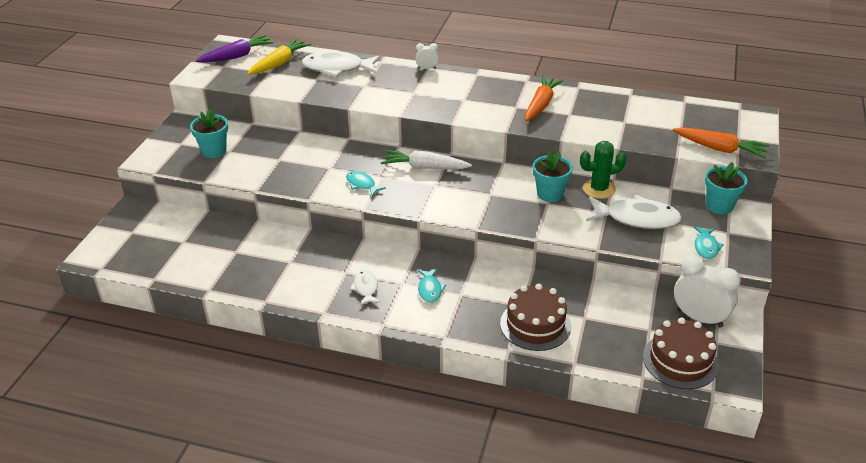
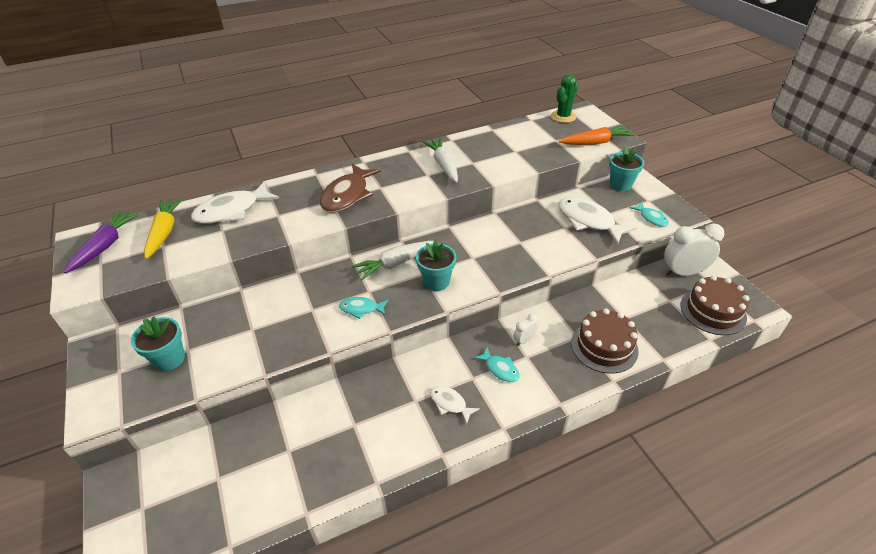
camera: 40 degrees left, 5 degrees up
white clock [415,43,439,69] -> white clock moved to [513,313,538,346]
orange carrot [525,76,564,121] -> white carrot [422,138,458,183]
turquoise flower pot [533,150,573,202] -> turquoise flower pot moved to [416,240,456,291]
green cactus [580,141,626,199] -> green cactus moved to [551,74,578,123]
white fish [586,194,682,229] -> white fish turned 105 degrees counterclockwise [559,197,637,245]
none -> brown fish [320,164,381,212]

